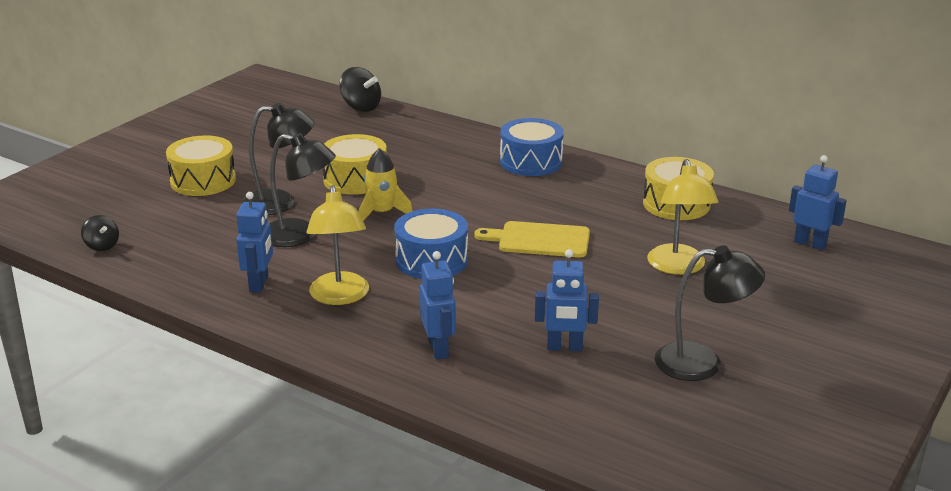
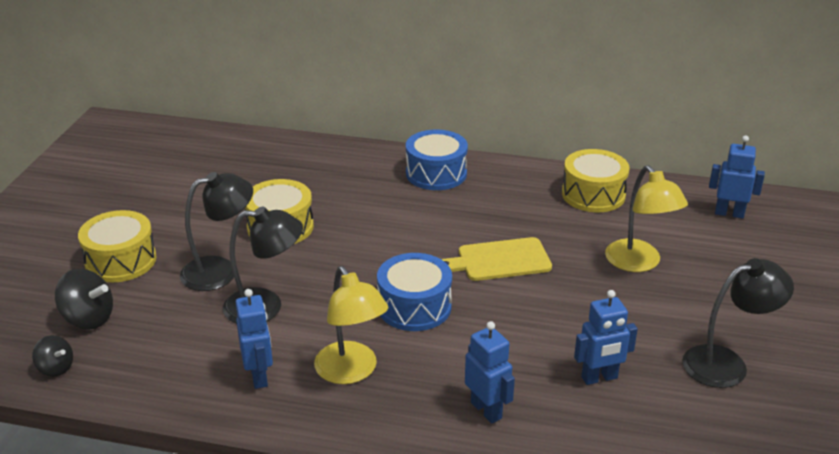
camera: 20 degrees left, 5 degrees up
black spinning top [339,67,381,112] -> black spinning top moved to [55,269,113,330]
yellow rocket [359,148,412,221] -> none

